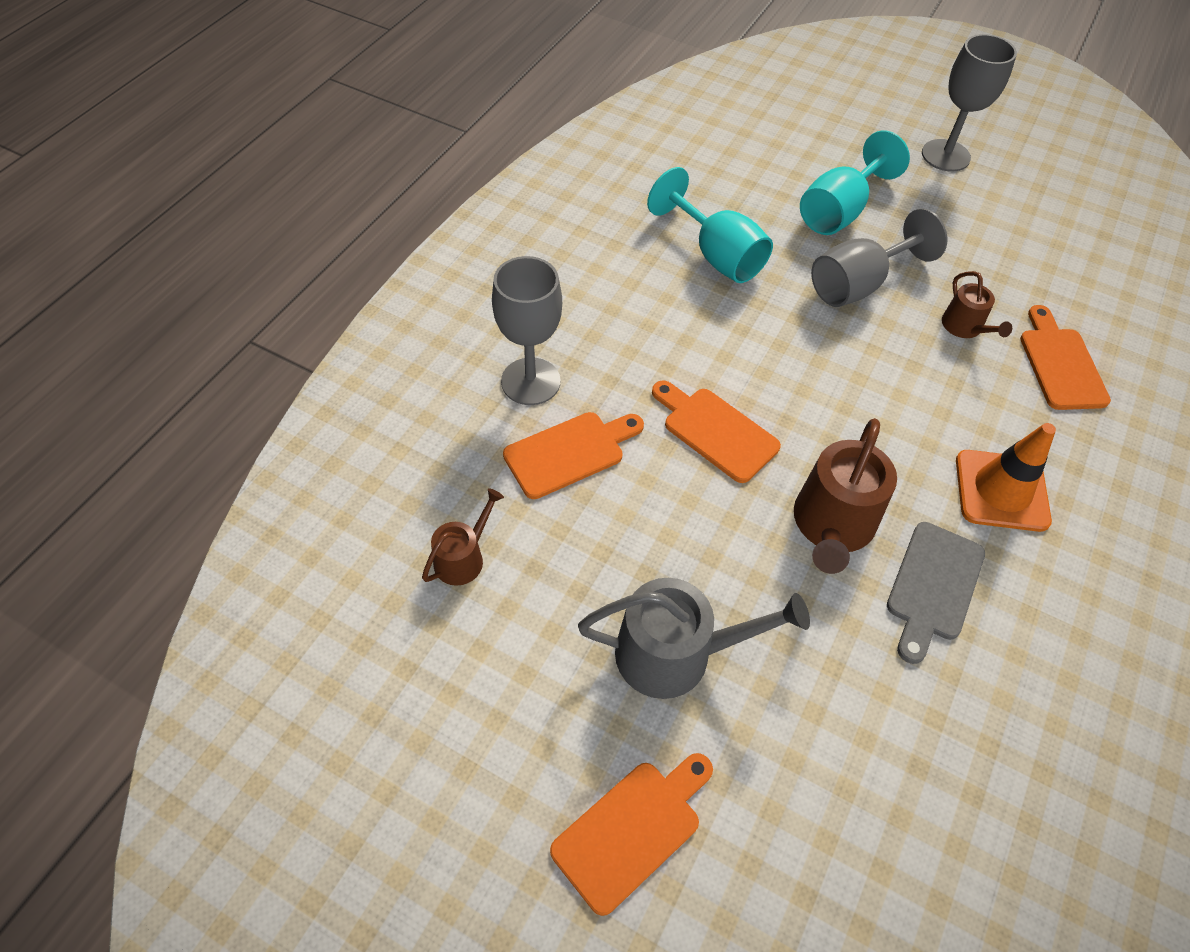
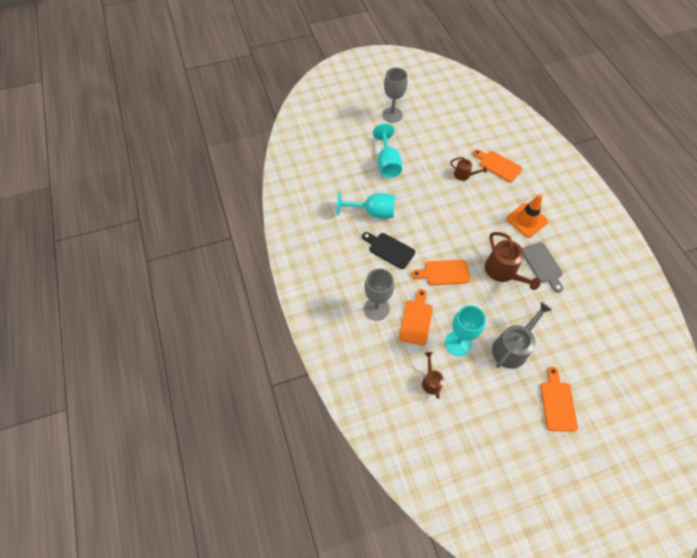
camera: 45 degrees left, 5 degrees up
grey goblet [811,208,947,307] -> none
none -> black cutting board [362,232,415,269]
none -> turquoise goblet [445,305,486,356]

